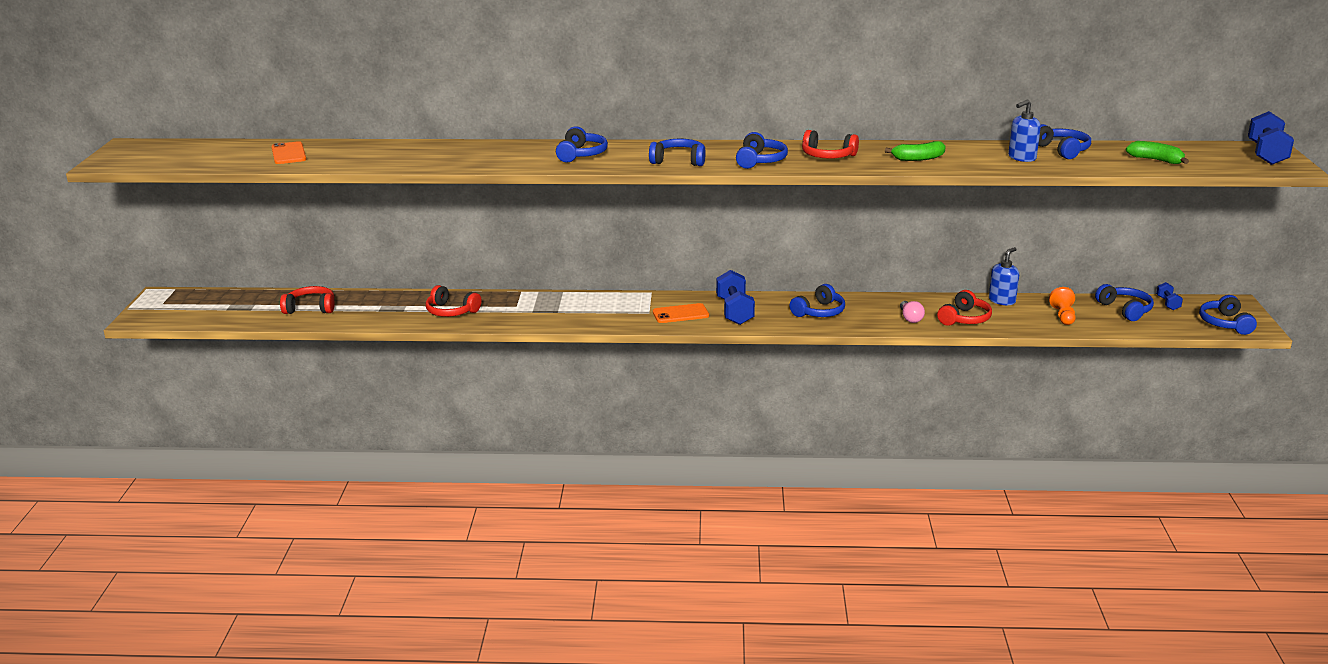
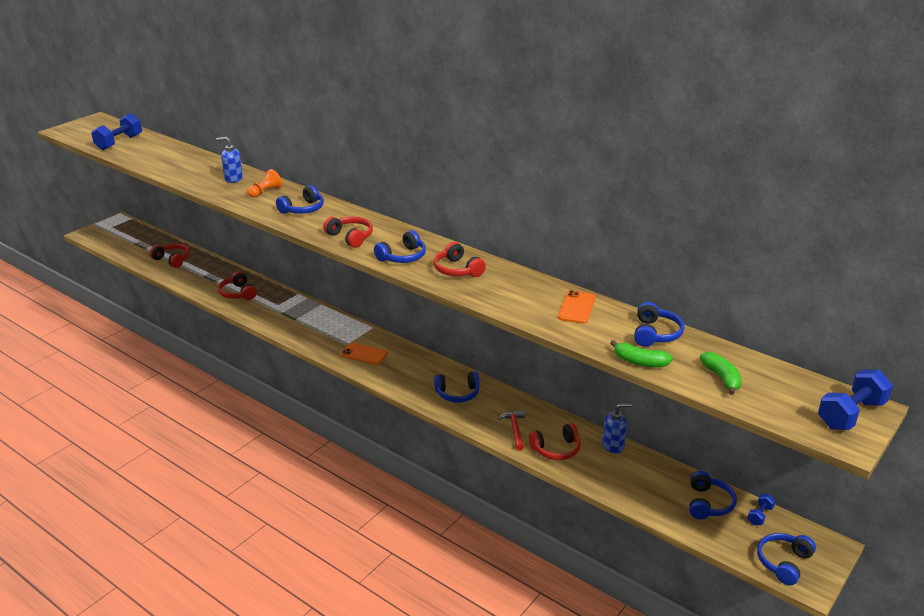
camera: 35 degrees right, 5 degrees up
orange phone [272,141,306,164] -> orange phone moved to [558,290,595,324]
blue headphones [649,139,706,166] -> red headphones [323,217,373,248]
blue dumbbell [716,270,755,325] -> blue dumbbell moved to [91,113,142,150]
green banana [885,141,946,161] -> green banana moved to [610,340,673,367]
pink light bulb [900,301,925,323] -> red hammer [498,410,525,451]
blue soap dispenser [1008,100,1041,162] -> blue soap dispenser moved to [216,137,243,183]
orange pawn [1049,287,1076,325] -> orange pawn moved to [247,169,282,198]

